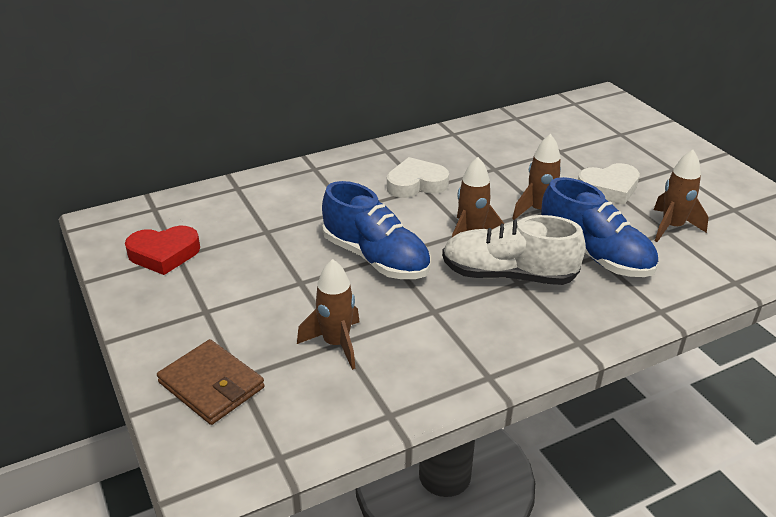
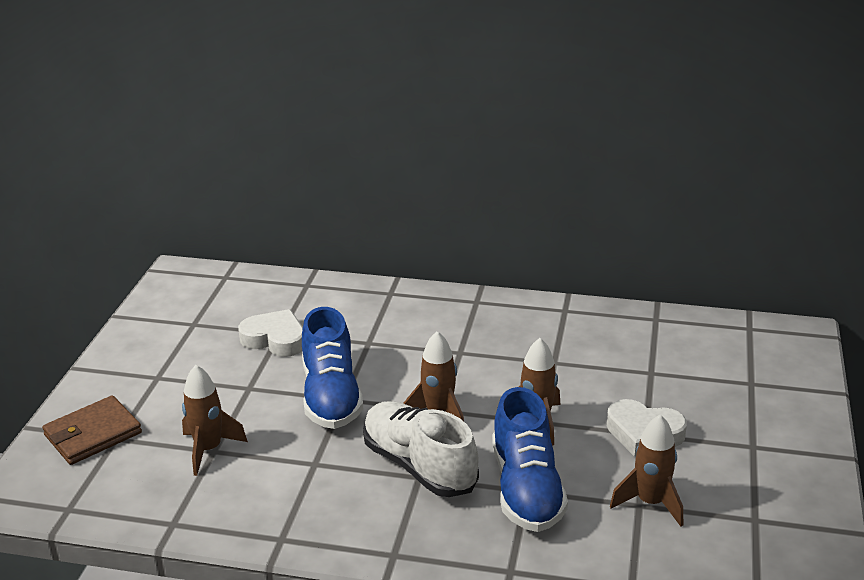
camera: 40 degrees right, 5 degrees down
red heart [125,226,200,275] -> none
brown wallet [157,339,265,425] -> brown wallet turned 60 degrees clockwise [42,395,142,465]
white heart [387,157,449,198] -> white heart moved to [238,309,303,357]

